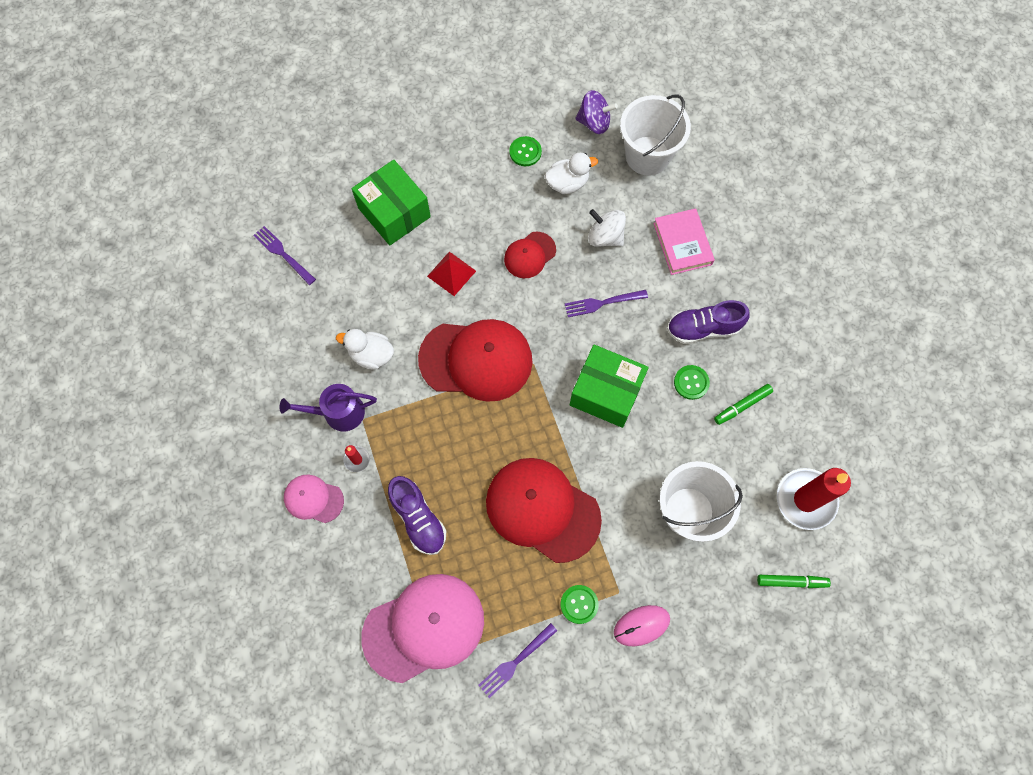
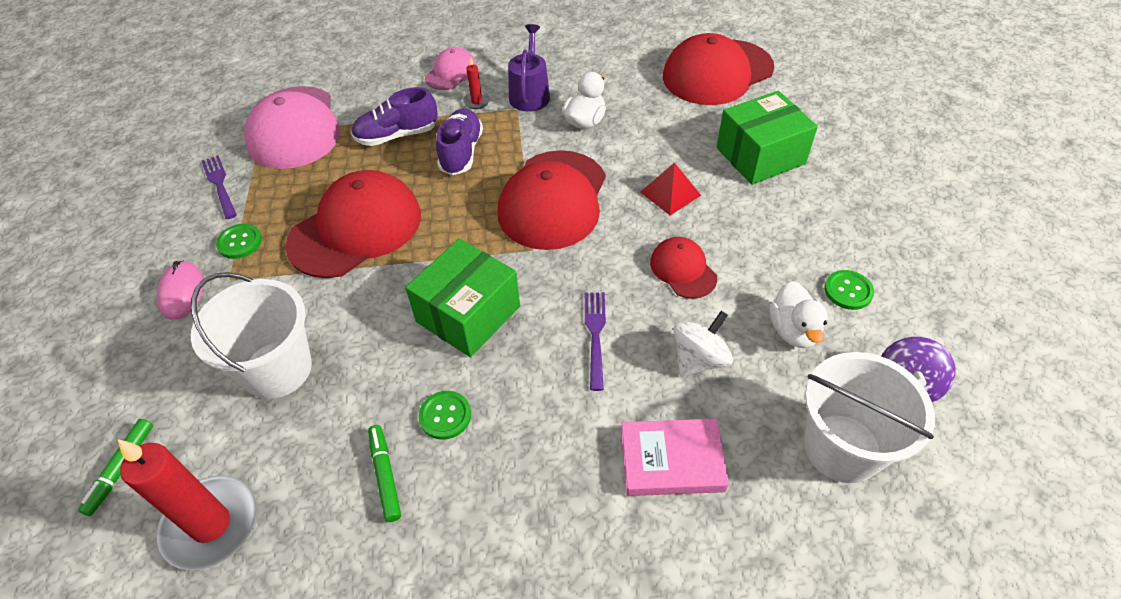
camera: 105 degrees right, 20 degrees down
purple fork [253,226,316,285] -> red cap [663,33,774,105]
purple shoe [667,300,750,344] -> purple shoe moved to [436,108,483,175]

